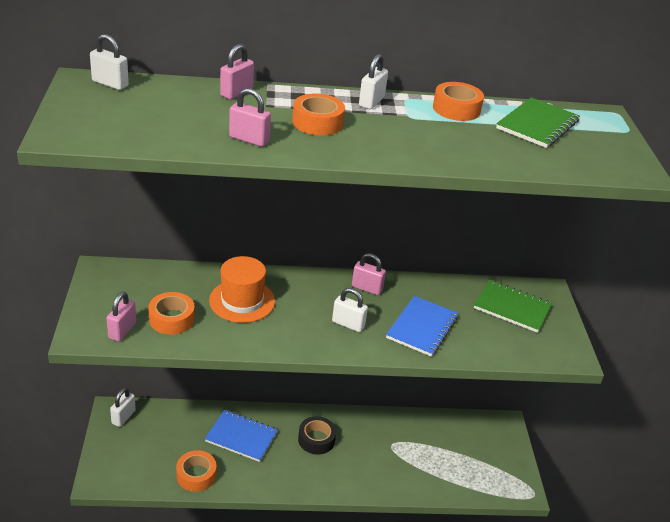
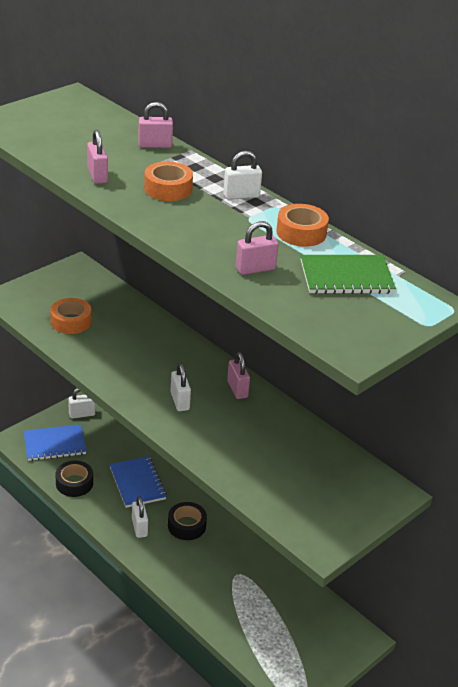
camera: 50 degrees right, 0 degrees up
white padlock [90,34,129,90] -> white padlock moved to [132,496,148,538]
pink padlock [106,292,136,341] -> pink padlock moved to [236,221,279,275]
orange tape [176,450,216,492] -> black tape [55,461,93,497]
orange hat [209,256,275,323] -> none
blue notebook [386,296,458,357] -> blue notebook moved to [24,424,86,461]
green notebook [474,280,552,333] -> none

